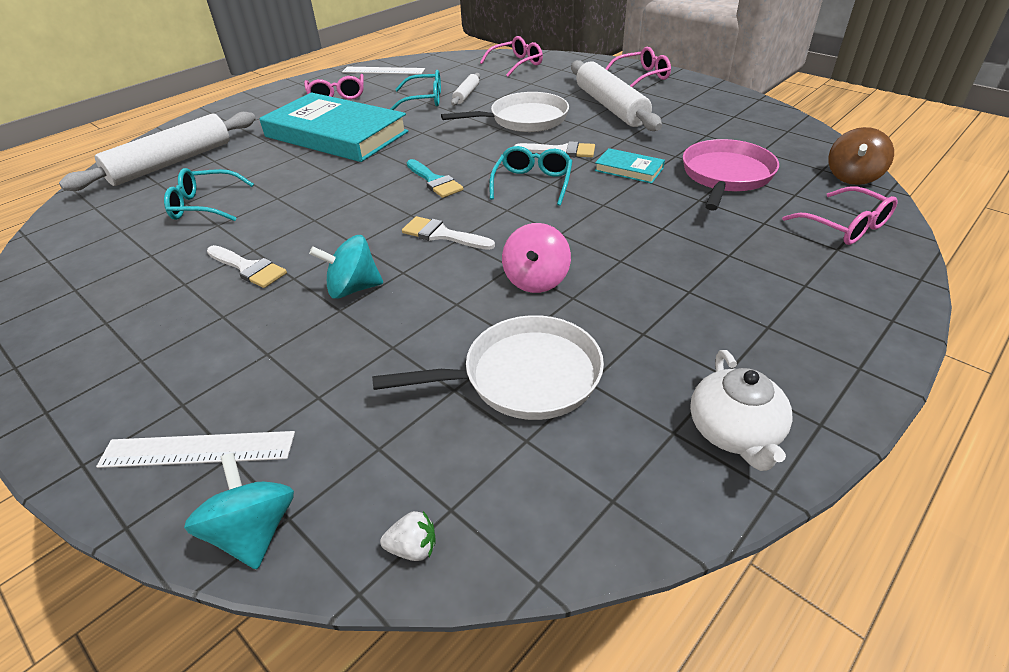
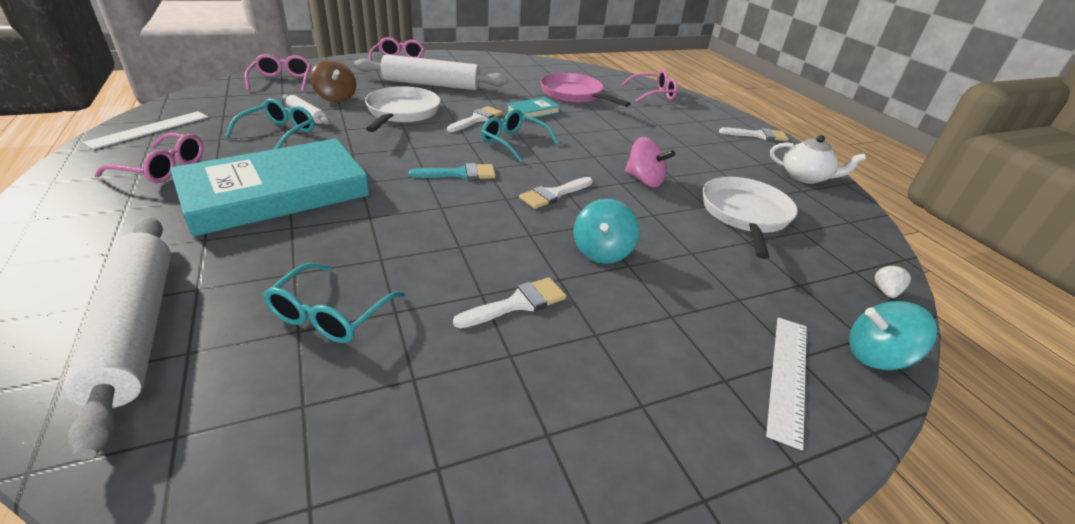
camera: 70 degrees left, 5 degrees down
brown spinning top [828,127,894,185] -> brown spinning top moved to [310,60,356,102]
none -> white brush [719,127,789,141]

